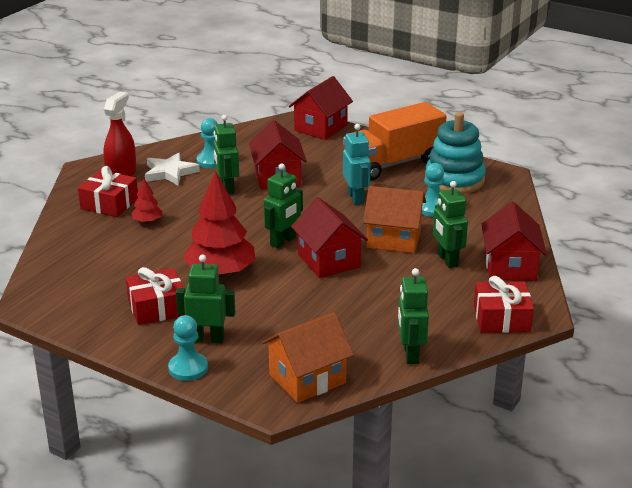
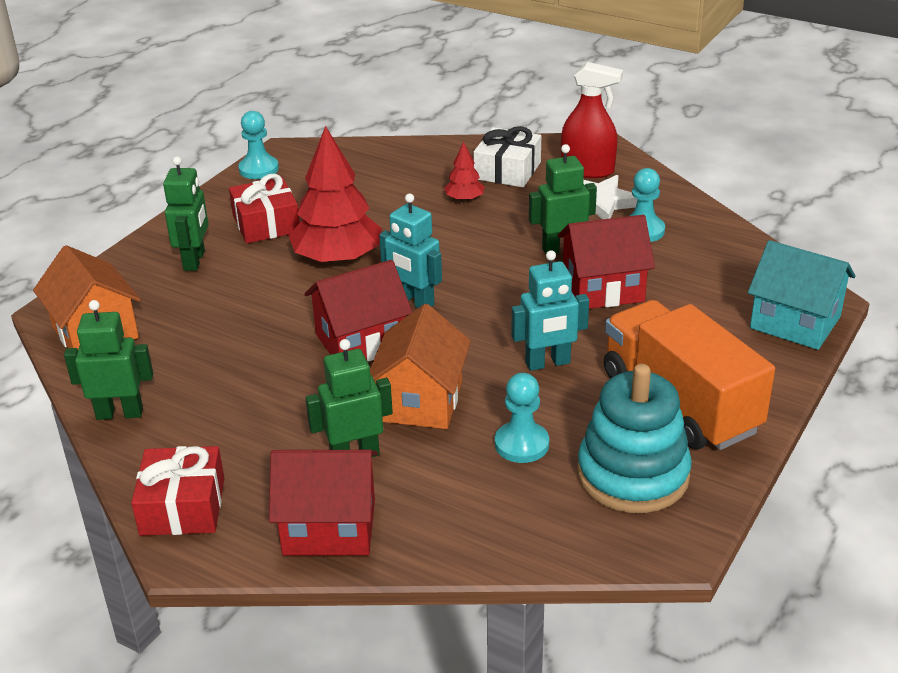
camera: 90 degrees right, 5 degrees up
red gift [78,166,138,217] -> white gift [473,126,541,187]
turquoise pawn [168,315,208,381] -> turquoise pawn moved to [238,111,279,179]
green robot [264,163,303,248] -> turquoise robot [379,193,442,308]
red house [289,76,353,140] -> turquoise house [748,240,856,350]

